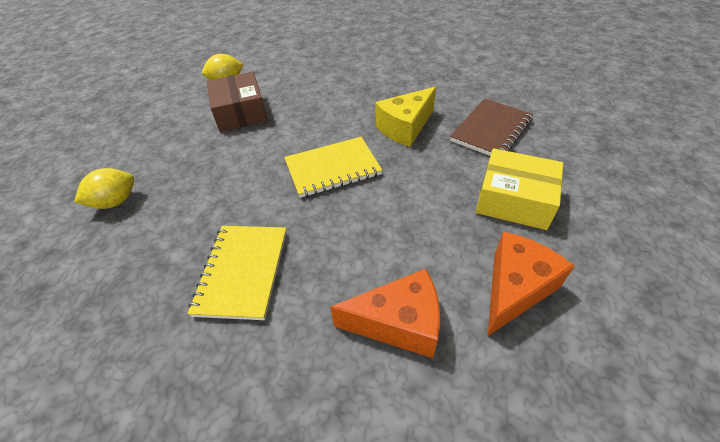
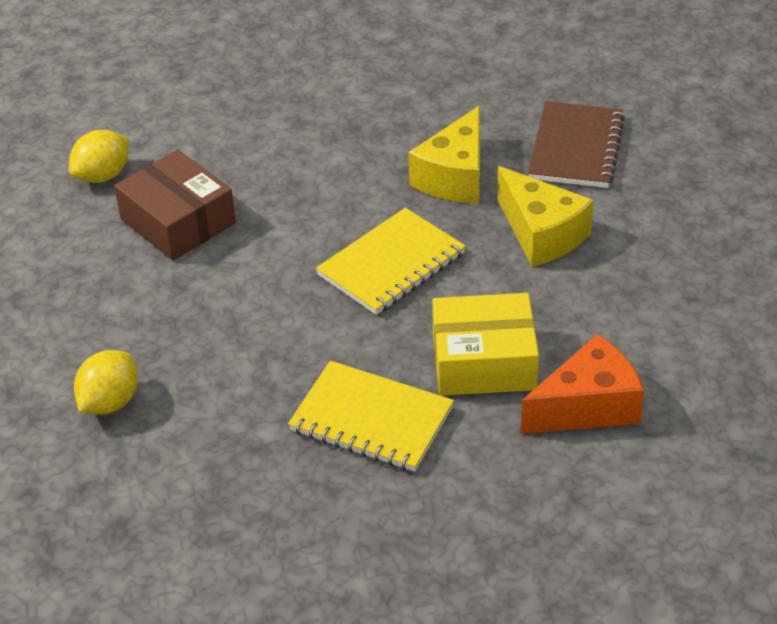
camera: 25 degrees left, 5 degrees down
yellow notebook [188,226,287,320] -> yellow notebook turned 45 degrees counterclockwise [288,361,454,472]
yellow box [476,148,563,230] -> yellow box moved to [432,293,539,396]
orange cheese [488,232,575,336] -> none
none -> yellow cheese [497,166,594,267]

